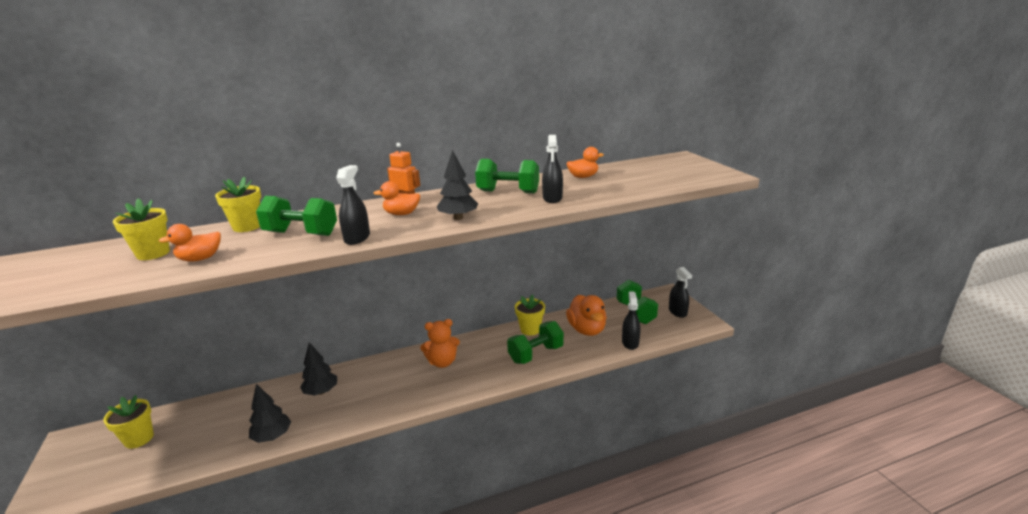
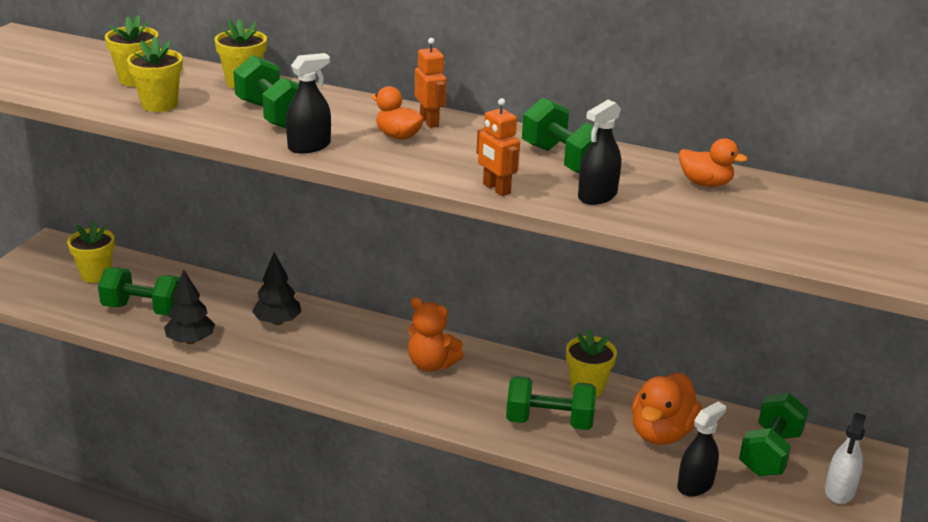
camera: 40 degrees right, 5 degrees up
orange duck [159,224,221,262] -> yellow flower pot [127,37,183,112]
black tree [437,150,478,220] -> none
black spray bottle [669,267,692,318] -> white spray bottle [825,413,866,504]
none -> green dumbbell [98,267,180,316]
none -> orange robot [477,98,520,196]

